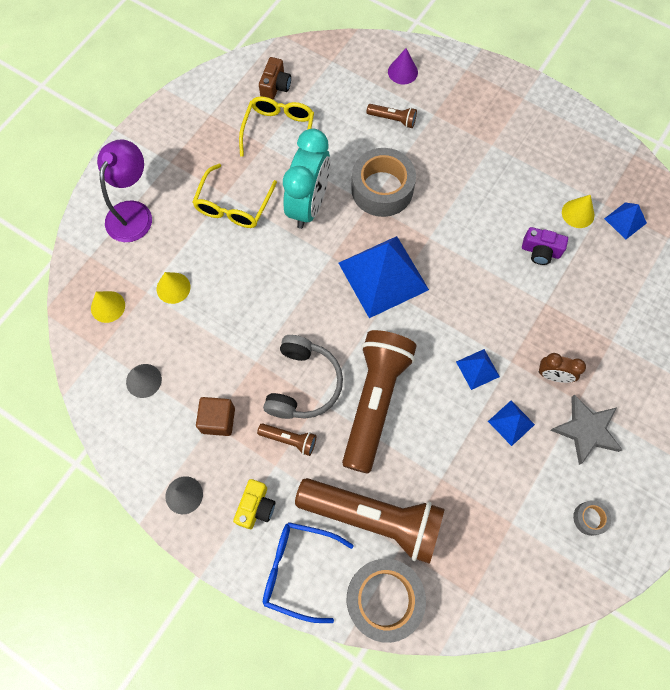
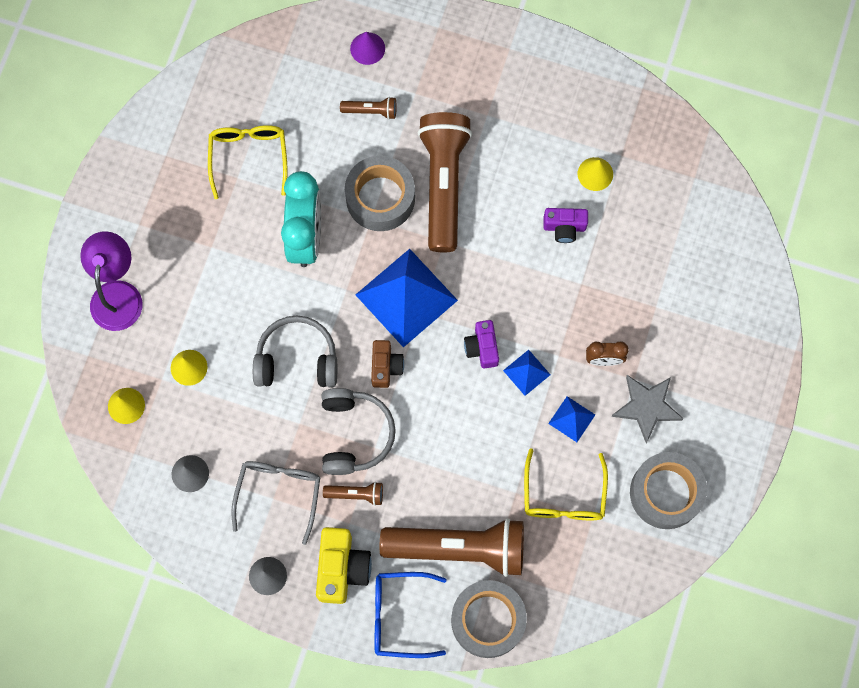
camera: 15 degrees left, 5 degrees up
yellow glasses [192,164,277,228] -> yellow glasses moved to [524,448,608,520]
brown cube [196,397,235,436] -> grey glasses [231,461,320,545]
yellow camera [233,479,275,529] -> yellow camera [316,527,372,604], size x1.57
brown camera [259,57,291,100] -> brown camera moved to [371,340,404,388]
brown flashlight [342,330,416,474] -> brown flashlight moved to [418,112,472,252]
grey tape [573,500,611,536] -> grey tape [630,452,707,529], size x2.23
blue pyramid [604,202,647,240] -> none
none -> grey headphones [253,316,337,388]
none -> purple camera [464,320,499,369]

